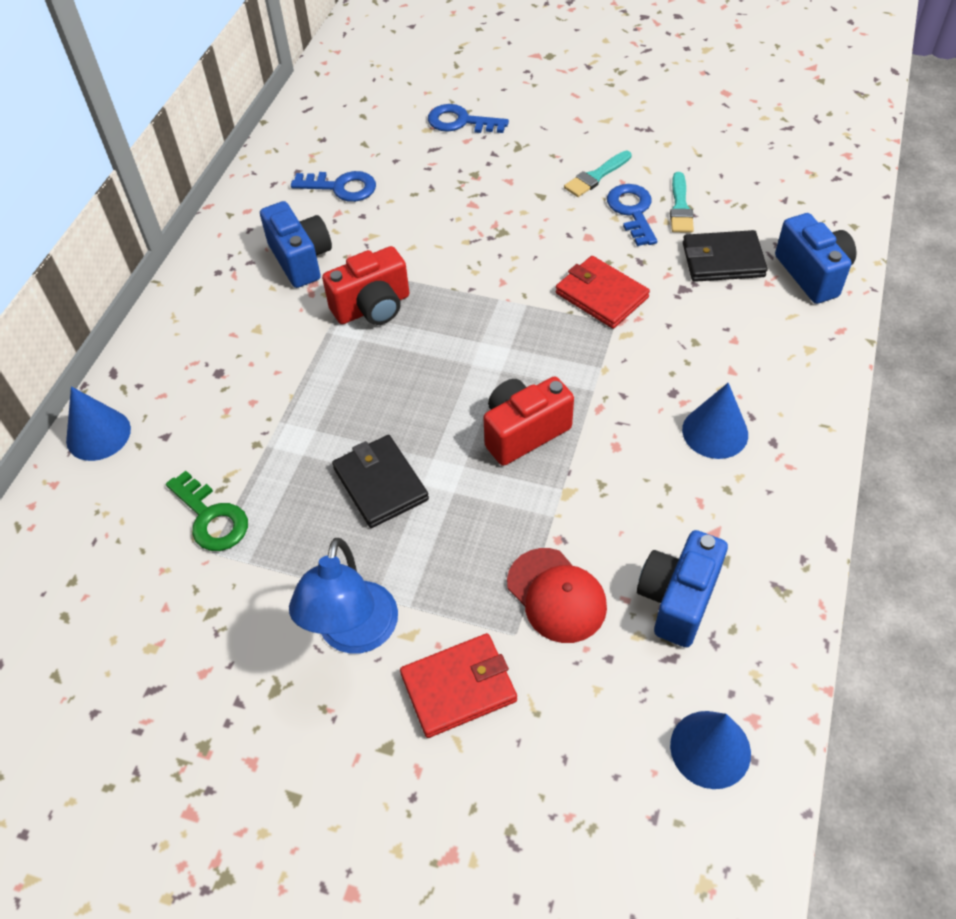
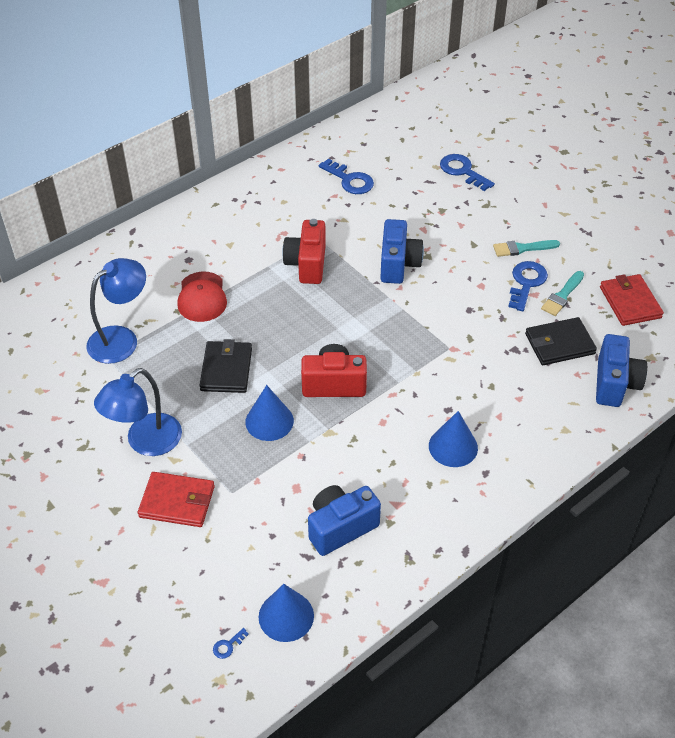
camera: 30 degrees right, 5 degrees down
blue cone [66,386,131,461] -> blue cone moved to [245,385,294,441]
green key [166,471,248,551] -> blue lamp [86,258,146,364]
blue camera [260,201,332,288] -> blue camera moved to [380,219,424,284]
red camera [322,246,409,325] -> red camera turned 90 degrees clockwise [282,219,326,284]
red cap [507,548,607,643] -> red cap moved to [177,272,227,322]
red wallet [556,256,650,329] -> red wallet moved to [600,274,664,326]
black wallet [683,230,767,282] -> black wallet turned 45 degrees counterclockwise [525,317,597,365]
none -> blue key [213,628,249,659]

